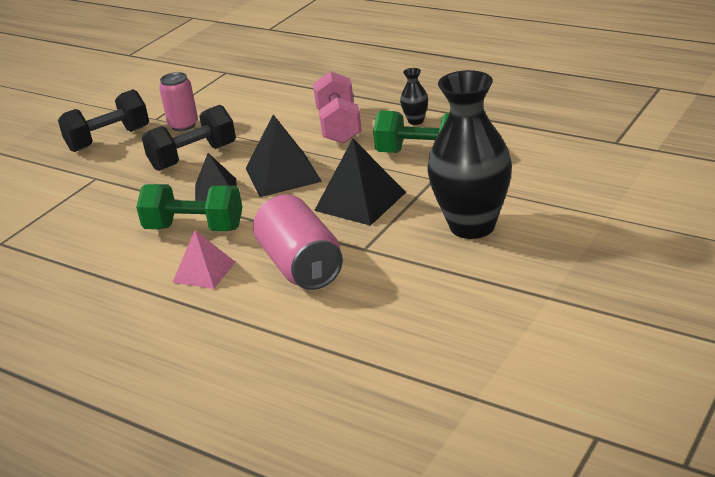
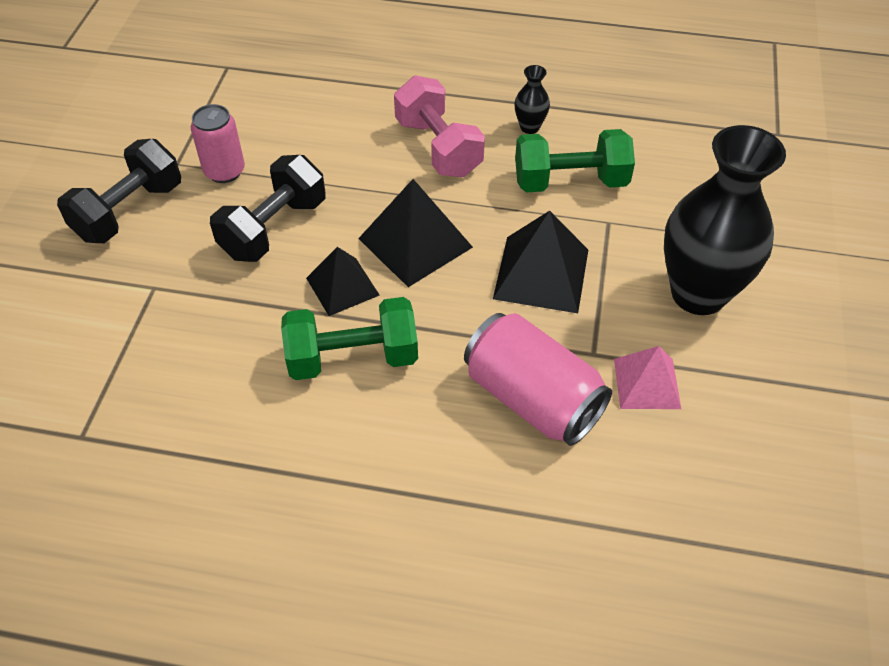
camera: 25 degrees left, 20 degrees up
pink pyramid [173,230,235,289] -> pink pyramid moved to [614,346,681,409]

